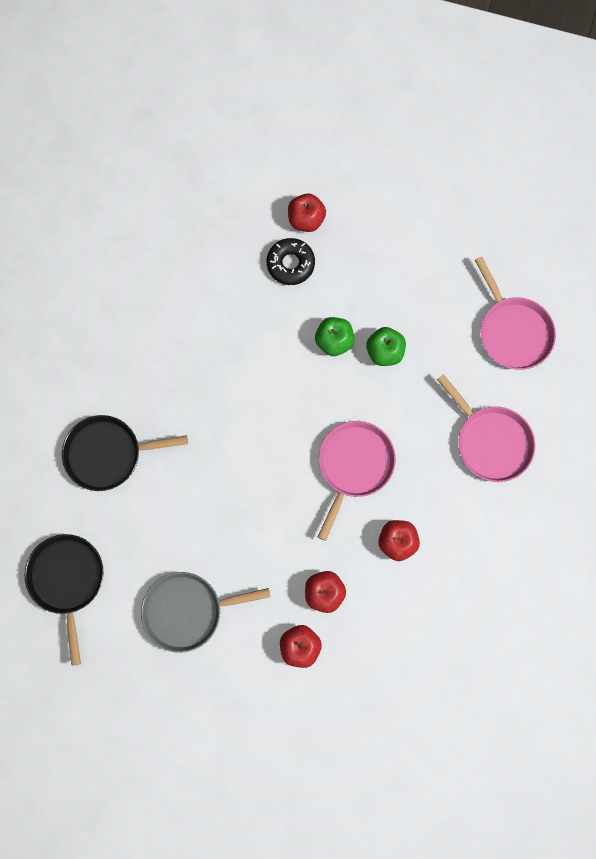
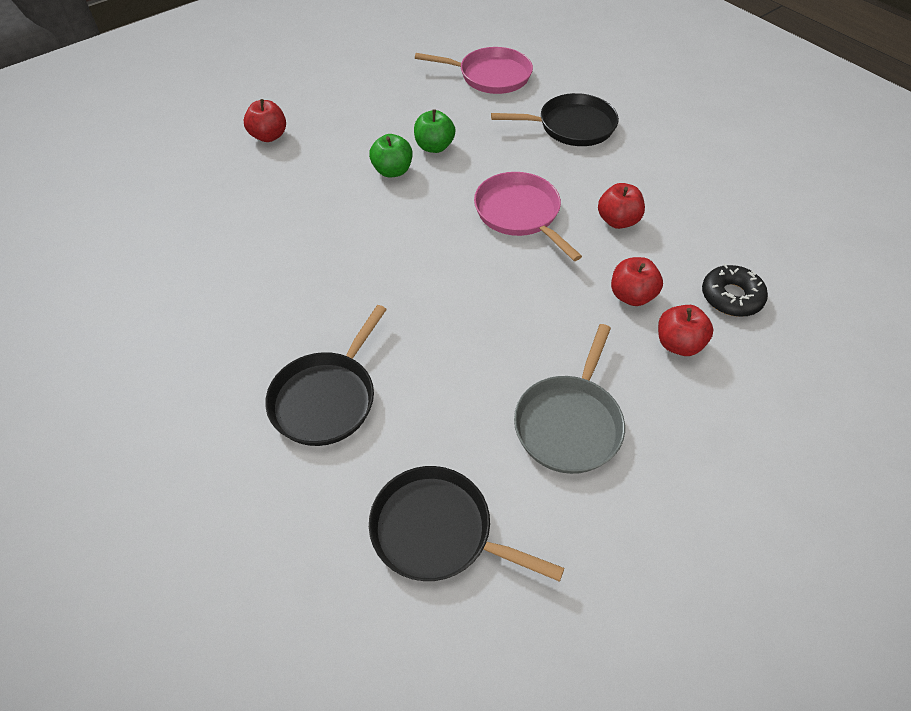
camera: 55 degrees left, 25 degrees down
black donut [267,238,315,285] -> black donut moved to [702,264,768,317]
pink pan [437,374,535,482] -> black pan [491,93,619,146]

